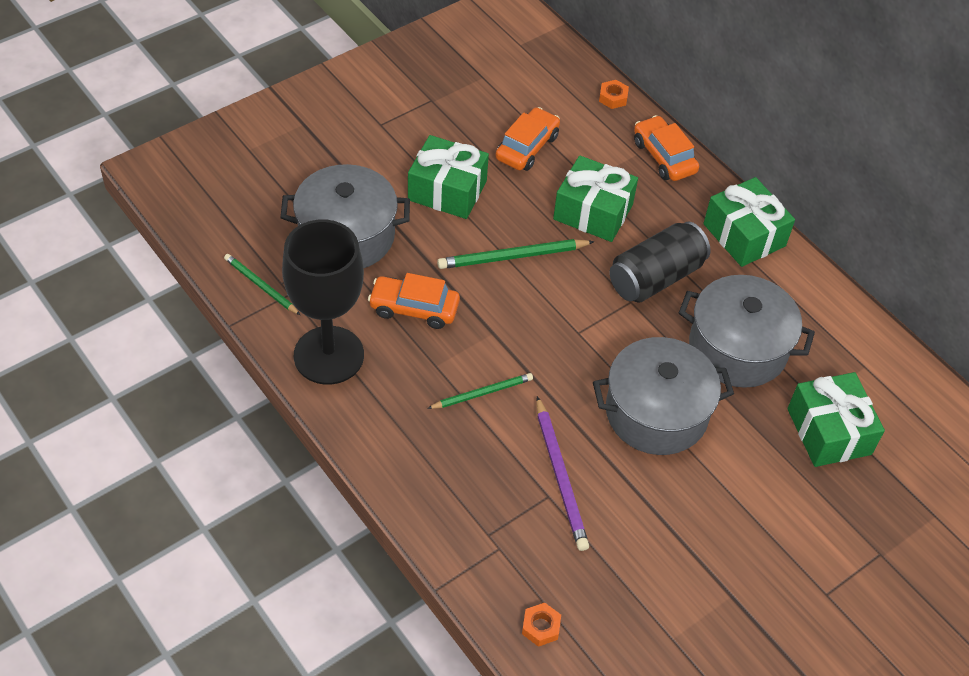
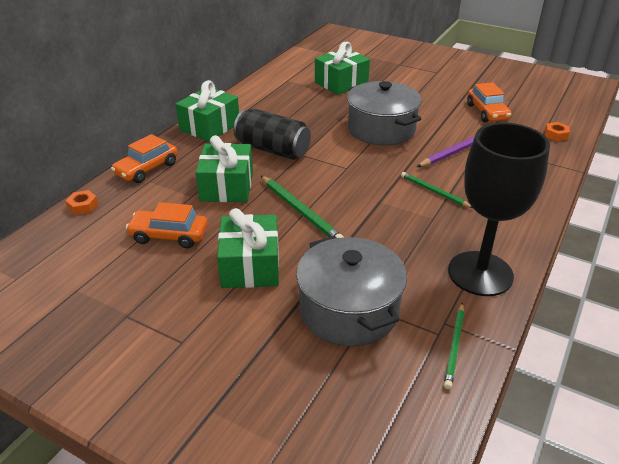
camera: 110 degrees left, 15 degrees down
orange car [368,273,460,329] -> orange car moved to [467,82,512,122]
grey pot [679,275,815,388] -> none

